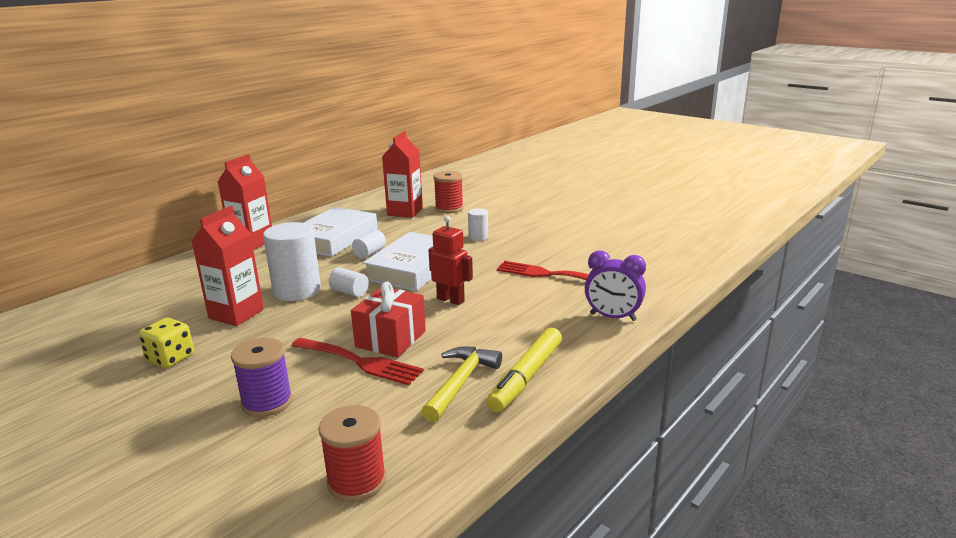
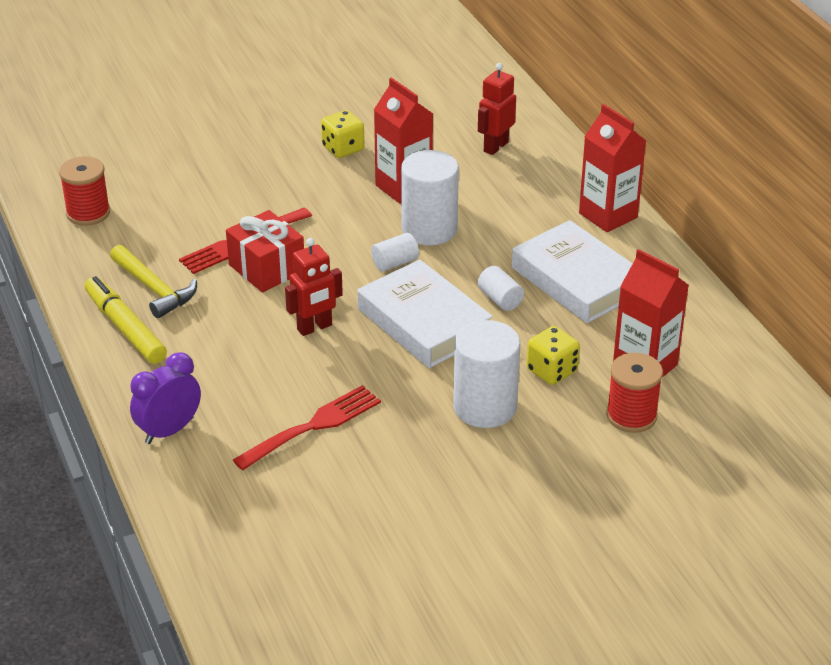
camera: 115 degrees right, 15 degrees up
purple spool [231,338,292,417] -> none
white cylinder [468,208,488,241] -> white cylinder [453,320,520,428], size x2.02
none -> red robot [478,63,516,155]
none -> yellow dice [527,326,580,385]

